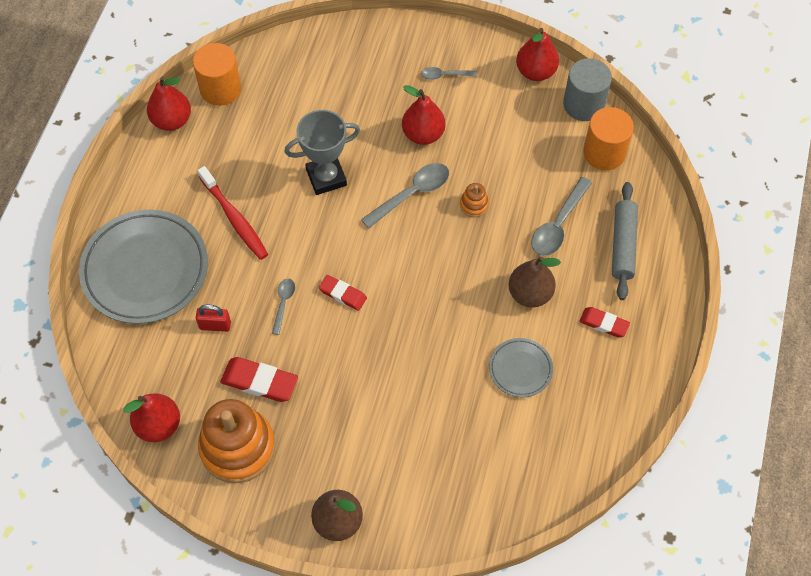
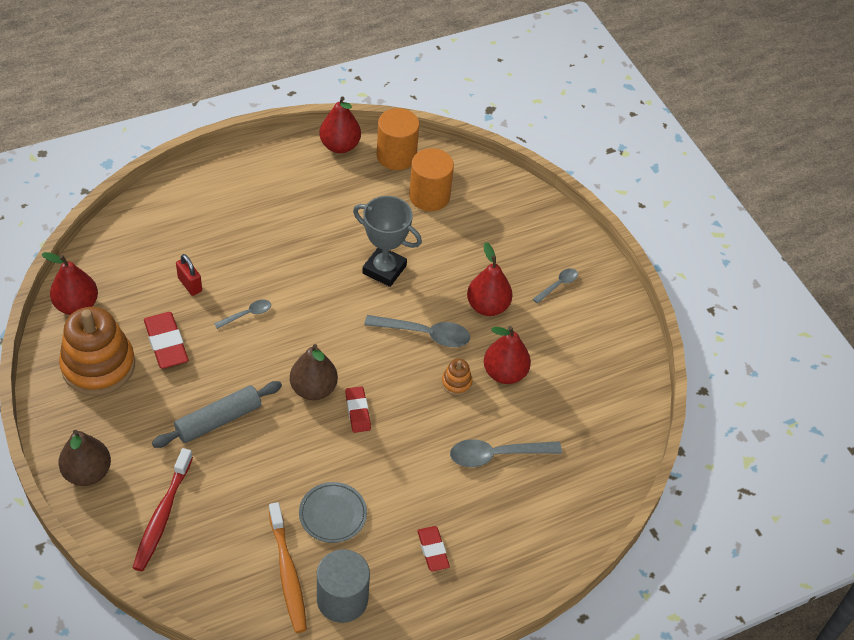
camera: 45 degrees right, 10 degrees down
grey plate [79,209,208,324] -> none
red toothbrush [198,166,268,260] -> red toothbrush moved to [133,448,193,571]
red eraser [319,275,367,311] -> red eraser moved to [345,386,371,433]
grey spoon [421,67,477,80] -> grey spoon turned 90 degrees clockwise [533,268,578,304]
brown pear [508,256,561,307] -> brown pear moved to [290,344,338,400]
red pear [516,28,559,81] -> red pear moved to [484,326,531,384]
grey cylinder [563,58,612,121] -> grey cylinder moved to [317,549,370,623]
orange cylinder [583,107,634,170] -> orange cylinder moved to [409,148,454,211]
grey rolling pin [612,182,638,300] -> grey rolling pin moved to [152,381,282,448]
none -> orange toothbrush [269,502,307,633]

